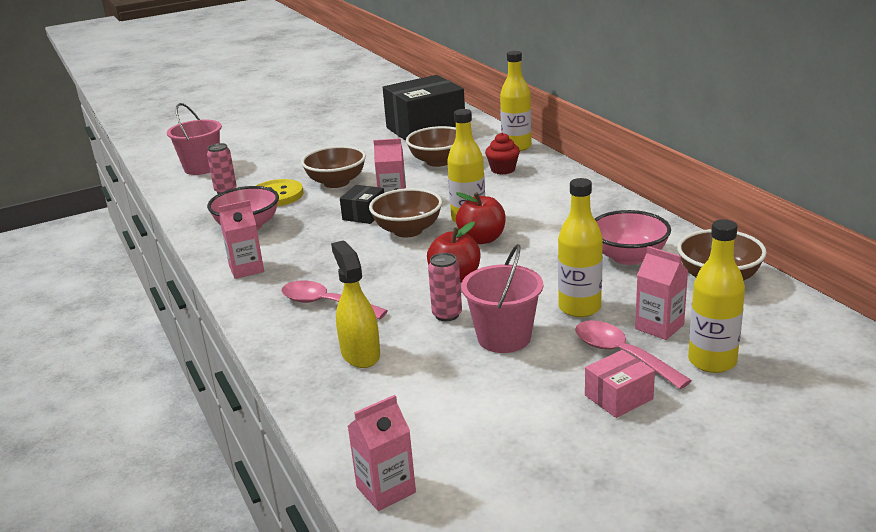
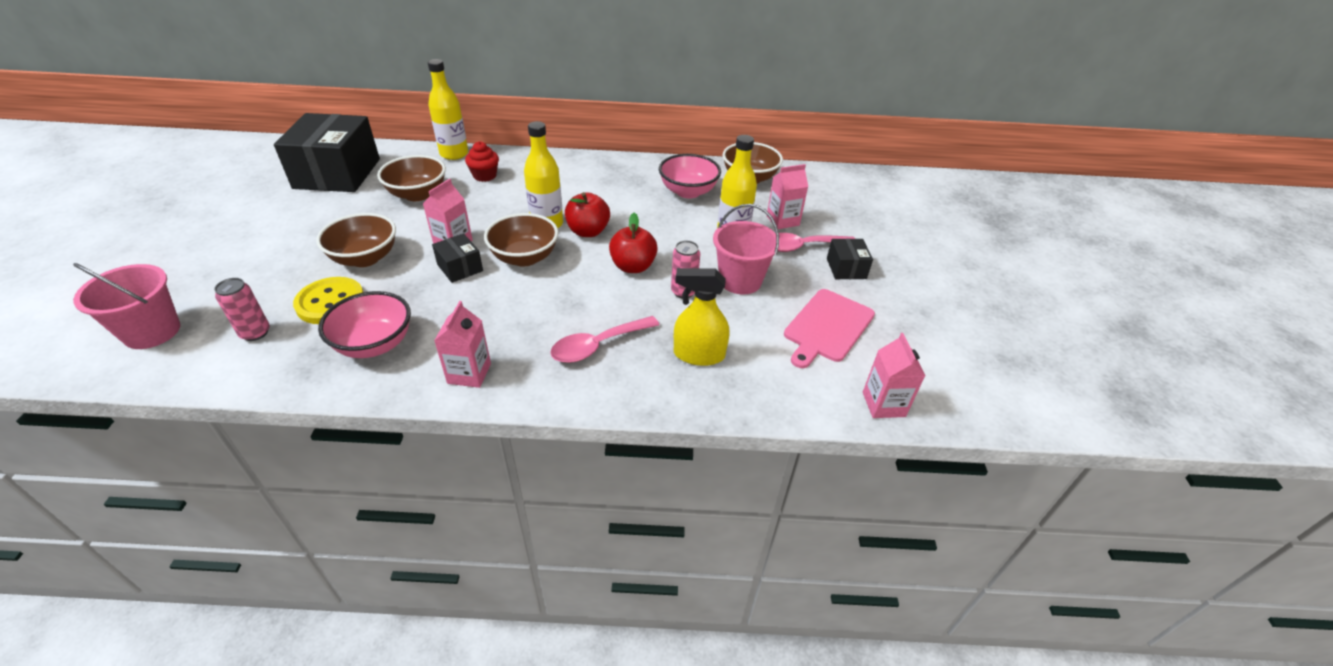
camera: 65 degrees left, 15 degrees up
pink box [585,350,655,418] -> black box [827,238,873,279]
yellow bottle [688,219,745,373] -> none
none -> pink cutting board [784,289,875,368]

